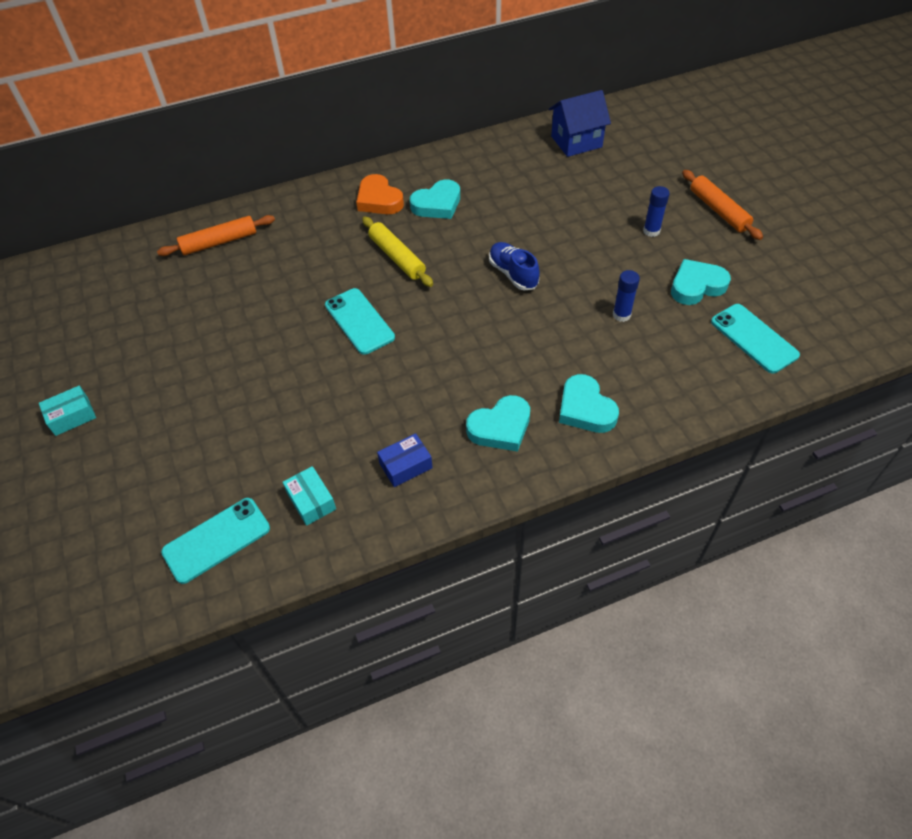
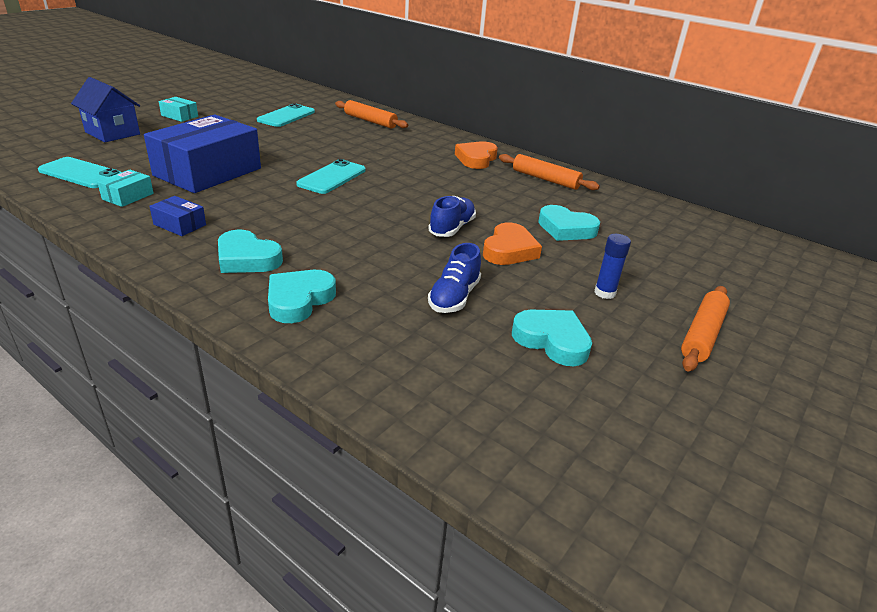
camera: 55 degrees right, 20 degrees down
yellow rolling pin [362,217,433,287] -> none
turquoise heart [410,180,460,219] -> turquoise heart moved to [538,205,600,241]
blue house [549,90,611,157] -> blue house moved to [71,77,140,142]
blue glue stick [613,270,640,322] -> blue shoe [428,243,481,313]
turquoise phone [711,304,800,373] -> turquoise phone moved to [257,103,315,127]
none -> blue box [144,114,261,193]
none -> orange heart [483,223,542,265]
none -> orange rolling pin [499,154,600,190]

